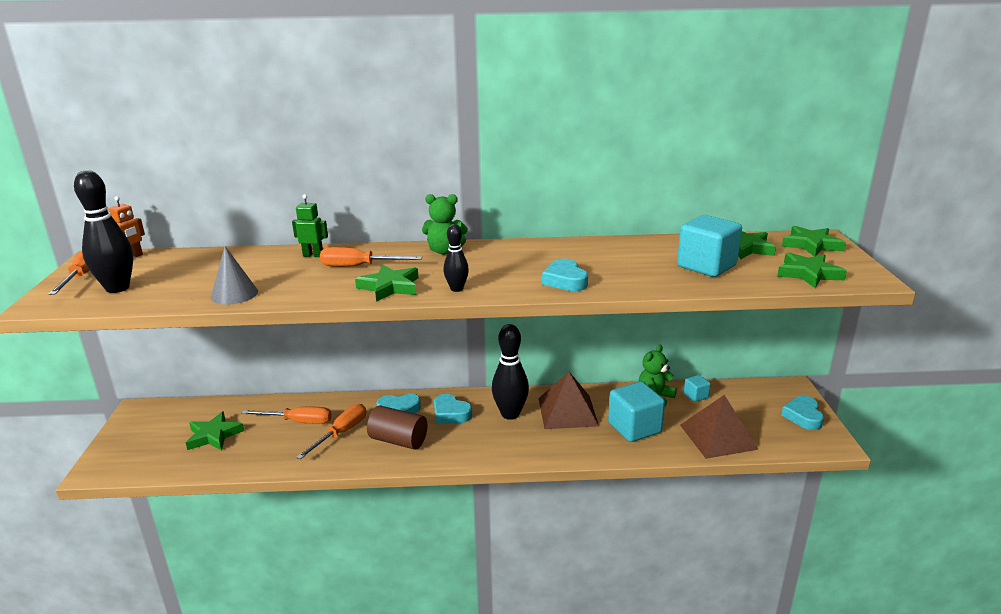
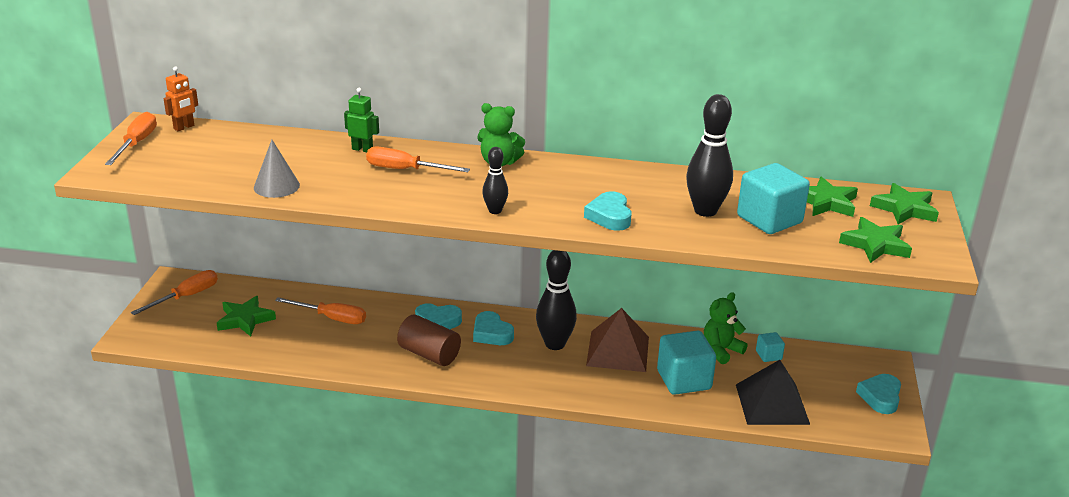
camera: 10 degrees right, 5 degrees up
black bowling pin [74,170,133,293] -> black bowling pin moved to [686,94,733,217]
orange screwdriver [296,404,366,459] -> orange screwdriver moved to [131,270,218,315]
green star [355,264,418,302] -> none
brown pyramid [680,395,759,459] -> black pyramid [736,360,810,425]

